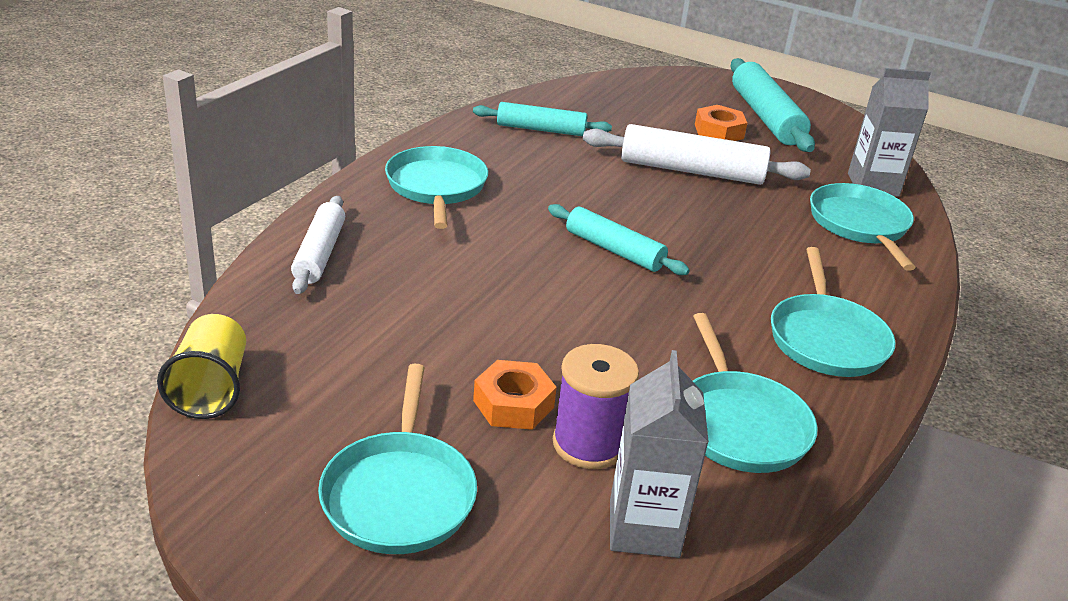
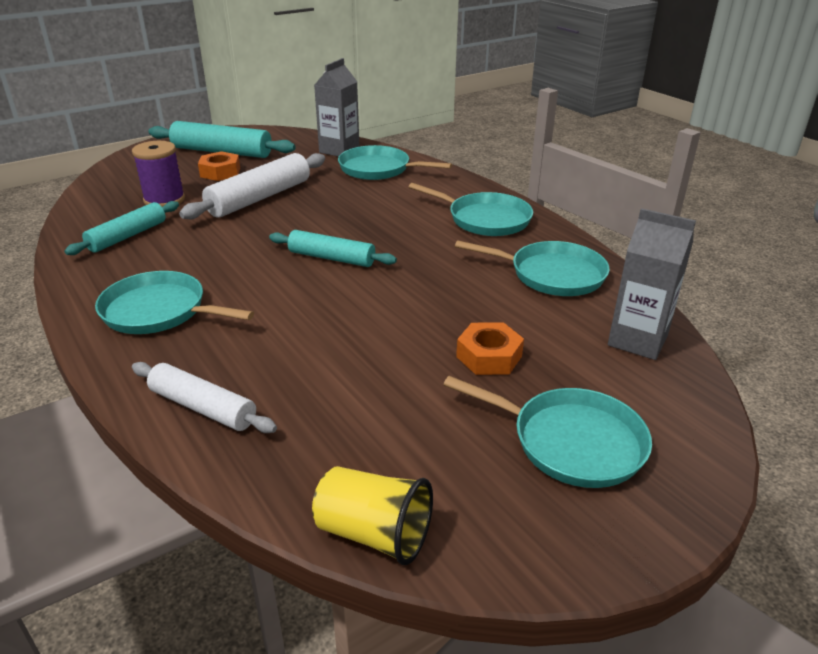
camera: 60 degrees left, 0 degrees up
turquoise rolling pin [548,204,690,275] -> turquoise rolling pin turned 45 degrees clockwise [269,230,397,267]
purple spool [553,344,639,469] -> purple spool moved to [132,141,185,207]

